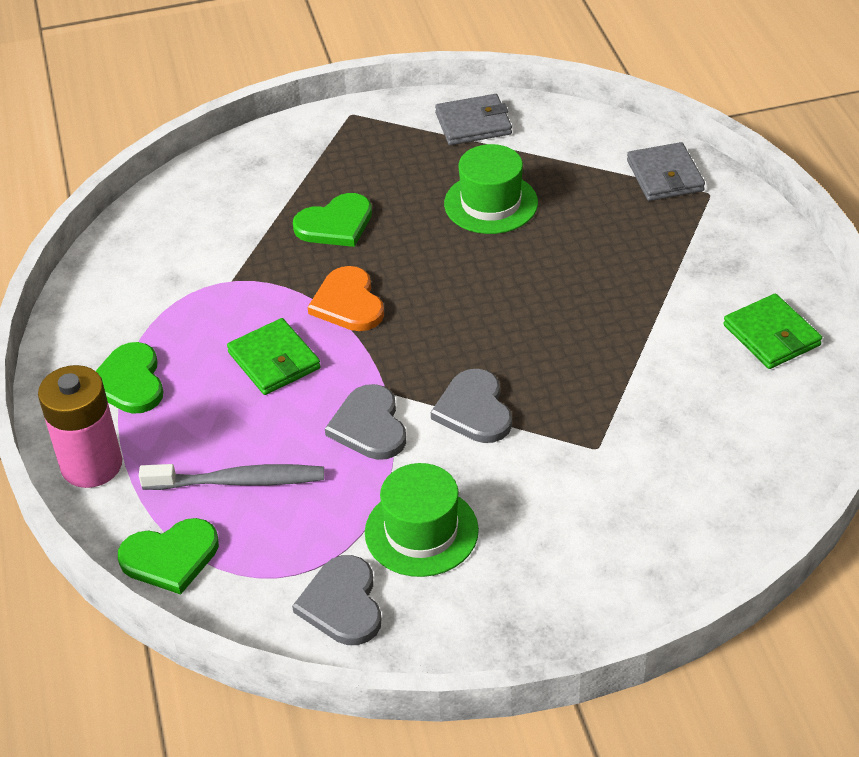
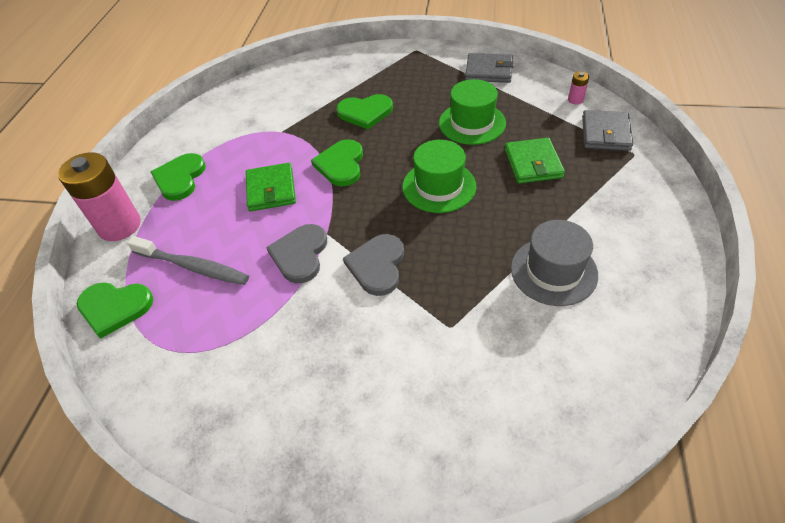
camera: 25 degrees right, 5 degrees up
grey heart [292,555,381,645] -> none
orange heart [308,266,384,331] -> green heart [311,139,363,186]
green hat [365,463,479,577] -> green hat moved to [402,140,476,213]
green wallet [723,293,822,369] -> green wallet moved to [505,138,565,184]
none -> grey hat [511,220,598,306]
none -> pink battery [568,71,589,105]

